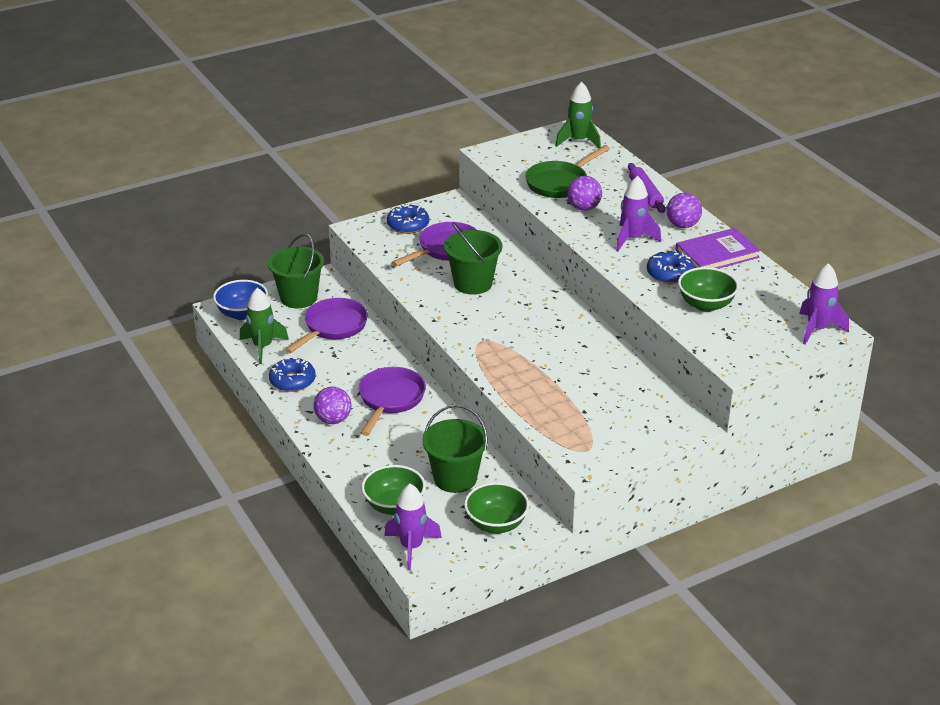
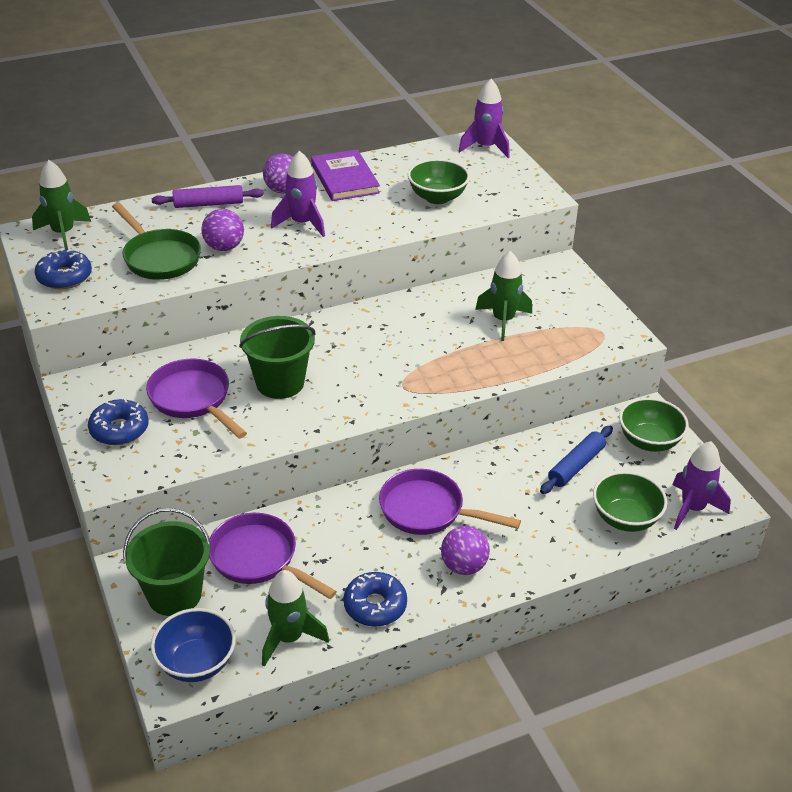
camera: 85 degrees left, 5 degrees up
green bucket [422,404,488,493] -> blue rolling pin [540,426,613,494]
blue donut [647,250,694,284] -> blue donut moved to [35,248,92,290]
none -> green rocket [475,251,532,341]

